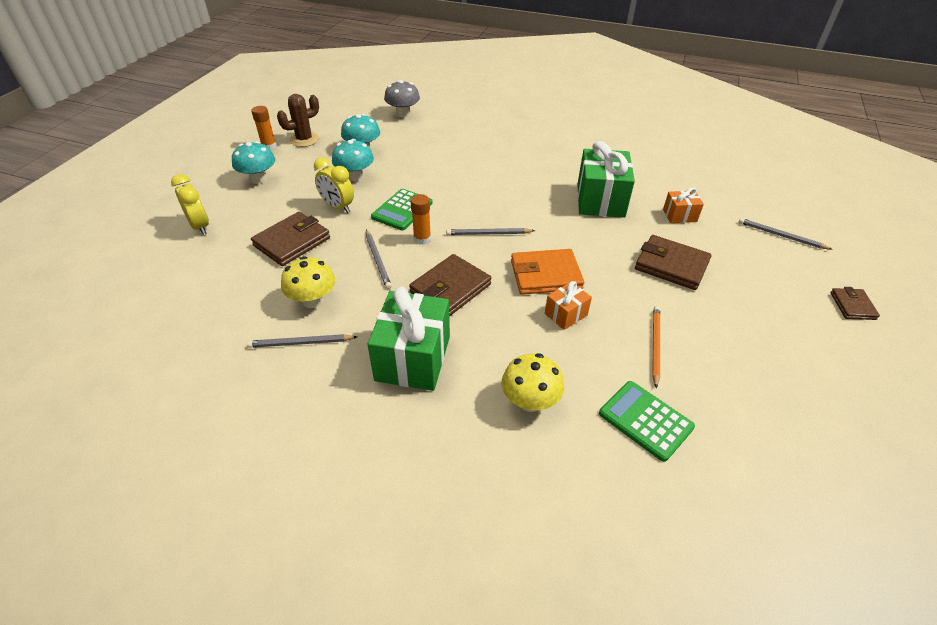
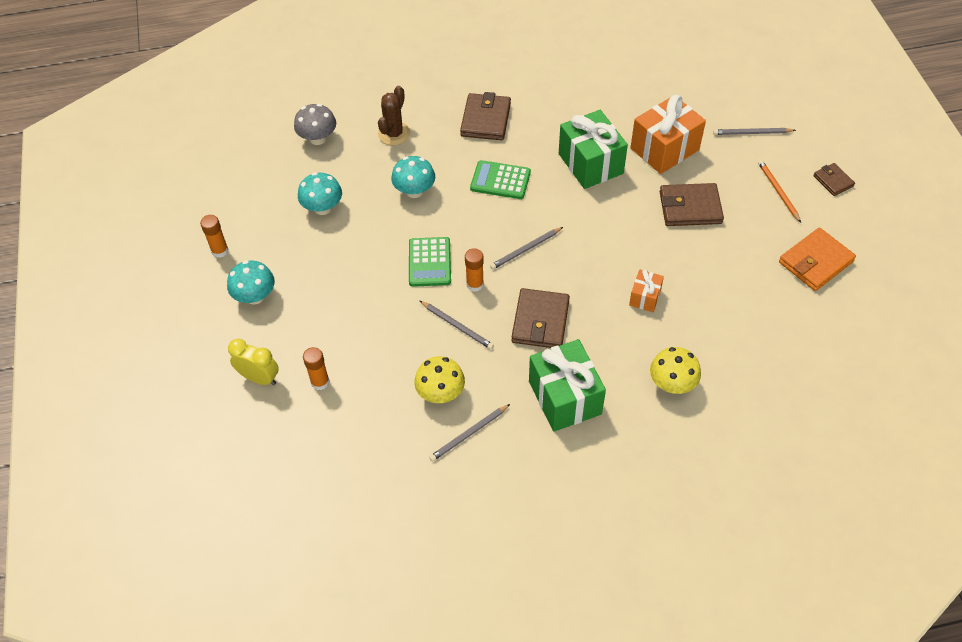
camera: 30 degrees left, 10 degrees up
brown wallet [251,212,330,266] -> brown wallet moved to [460,92,511,140]
brown cactus [277,94,319,147] -> brown cactus moved to [378,86,411,145]
yellow clock [314,157,354,213] -> none
turquoise mushroom [332,139,374,181] -> turquoise mushroom moved to [391,156,435,198]
orange wallet [511,249,584,295] -> orange wallet moved to [779,228,856,291]
green calculator [599,381,695,462] -> green calculator moved to [470,160,531,199]
orange pencil [652,306,660,388] -> orange pencil moved to [758,160,801,223]
orange gift [663,188,704,223] -> orange gift [630,95,706,174], size x1.98
none -> orange glue stick [303,347,330,390]

